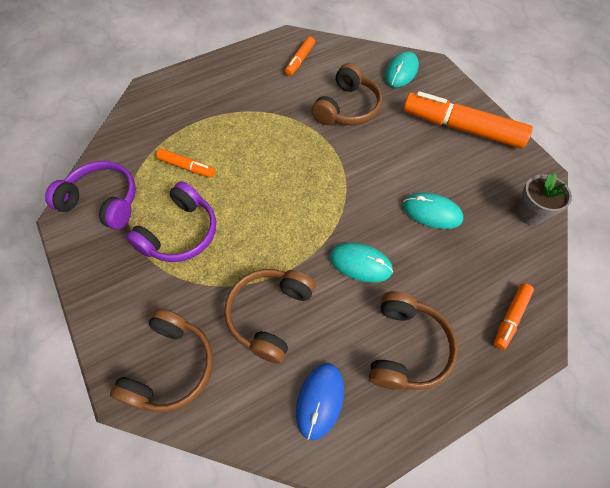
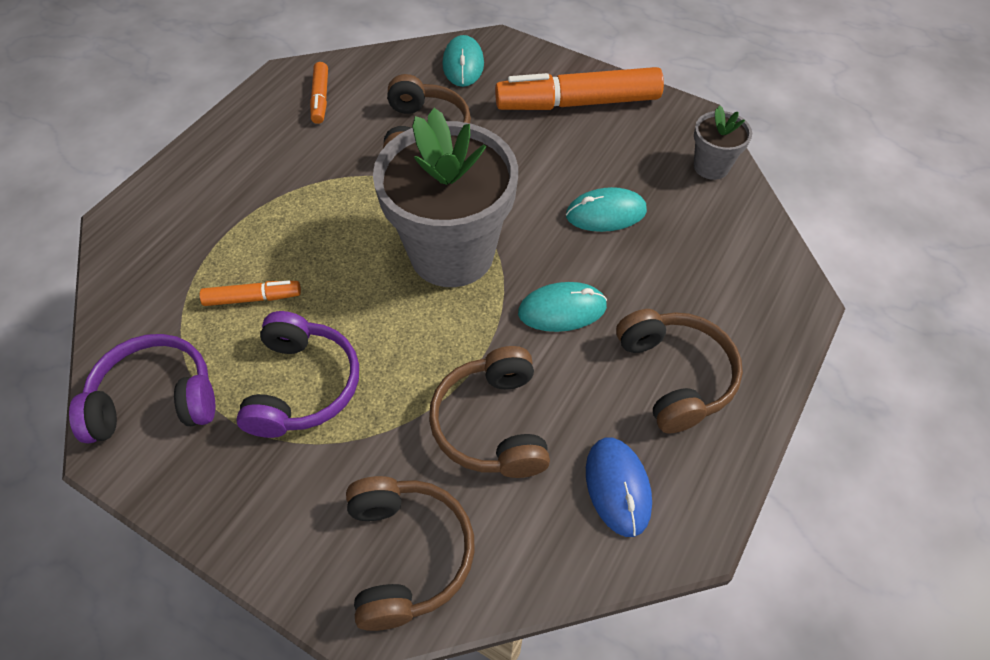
camera: 30 degrees left, 5 degrees down
orange marker [494,283,534,350] -> none
none -> grey flower pot [373,108,518,287]

